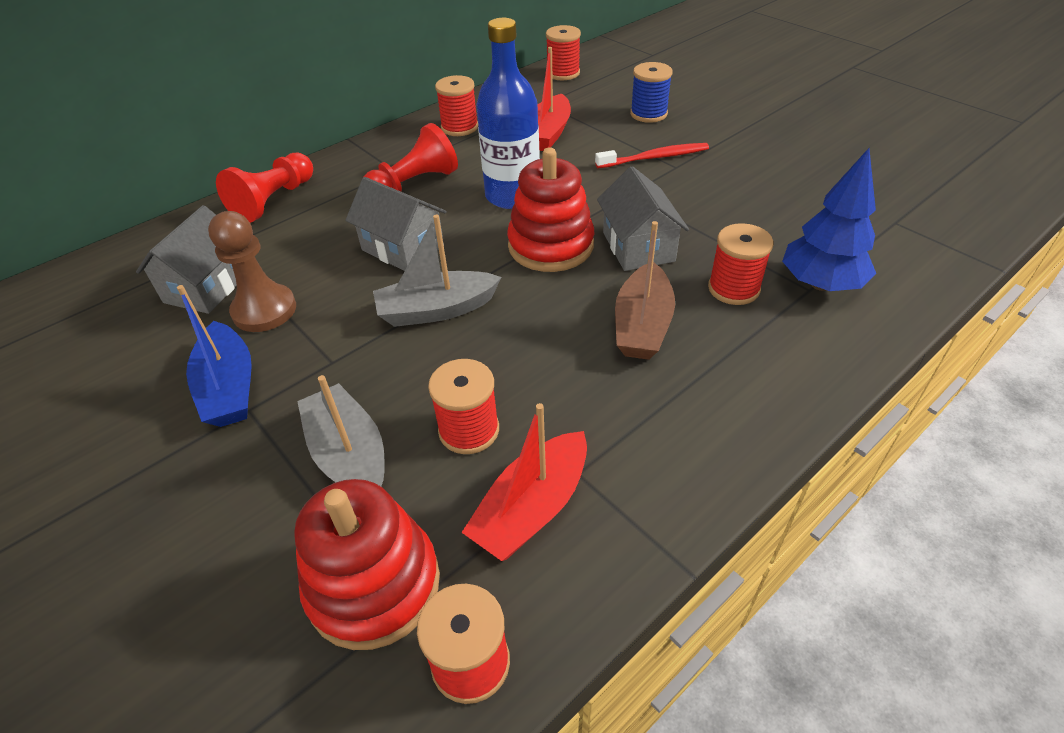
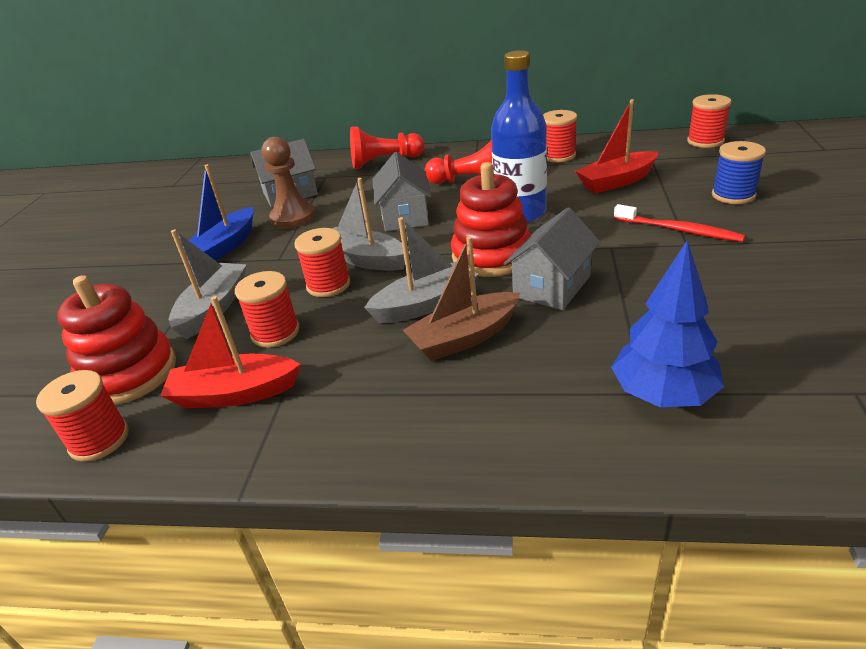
camera: 50 degrees right, 10 degrees down
red spool [708,223,773,305] -> red spool moved to [294,228,350,297]
none -> grey boat [364,217,478,323]

